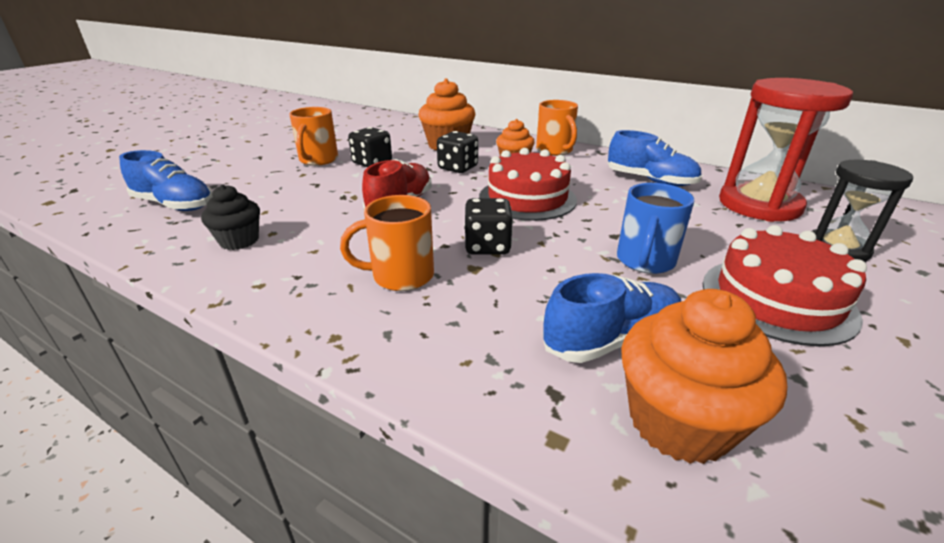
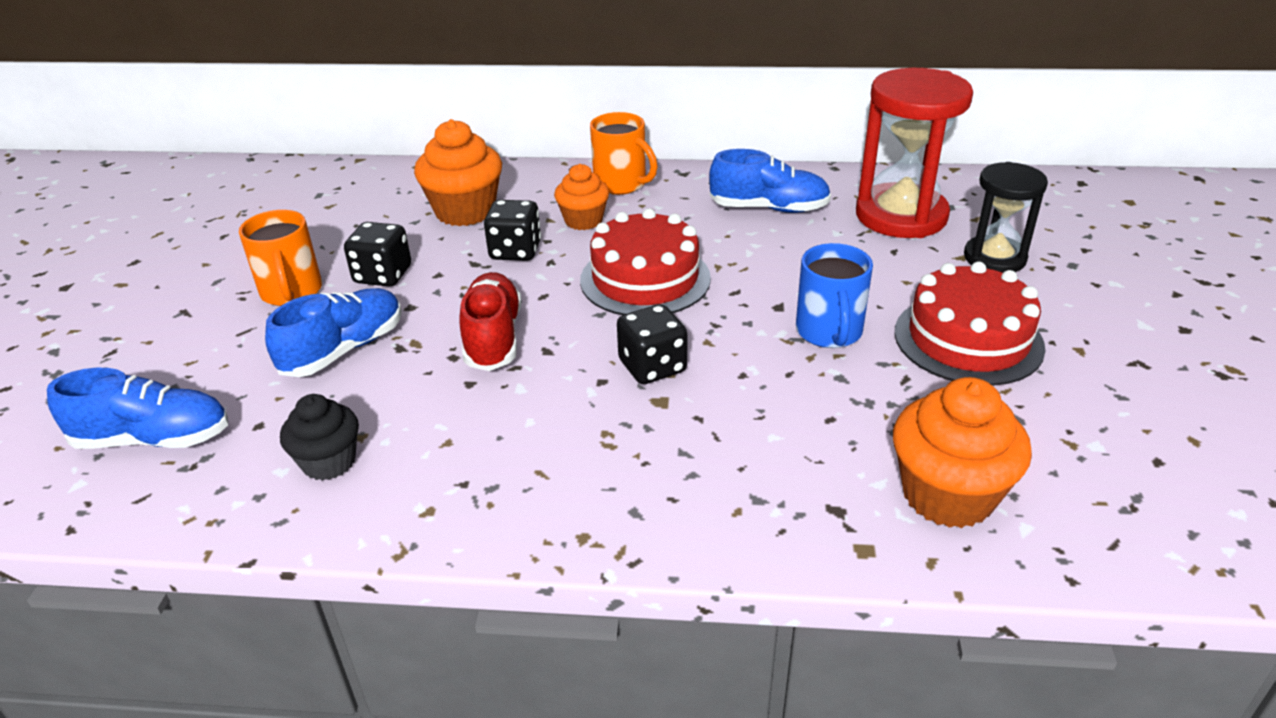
camera: 25 degrees left, 5 degrees up
orange mug [340,195,434,291] -> none
blue shoe [543,273,681,363] -> blue shoe moved to [265,288,402,377]

